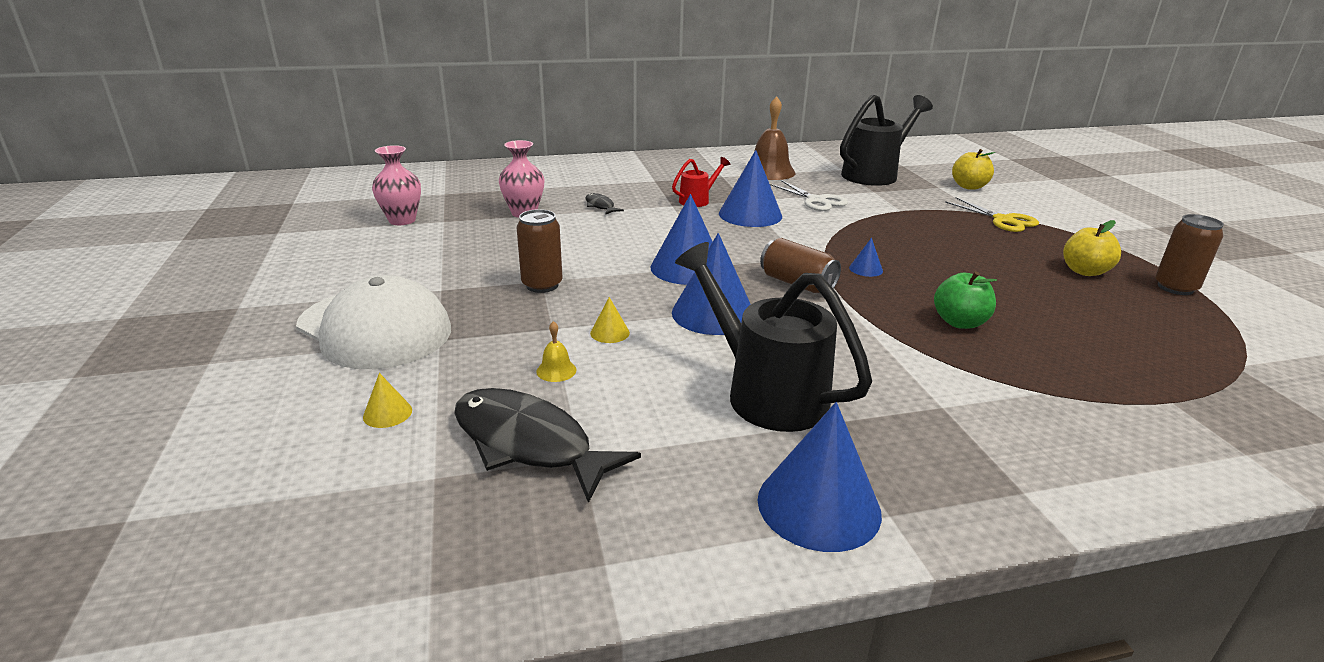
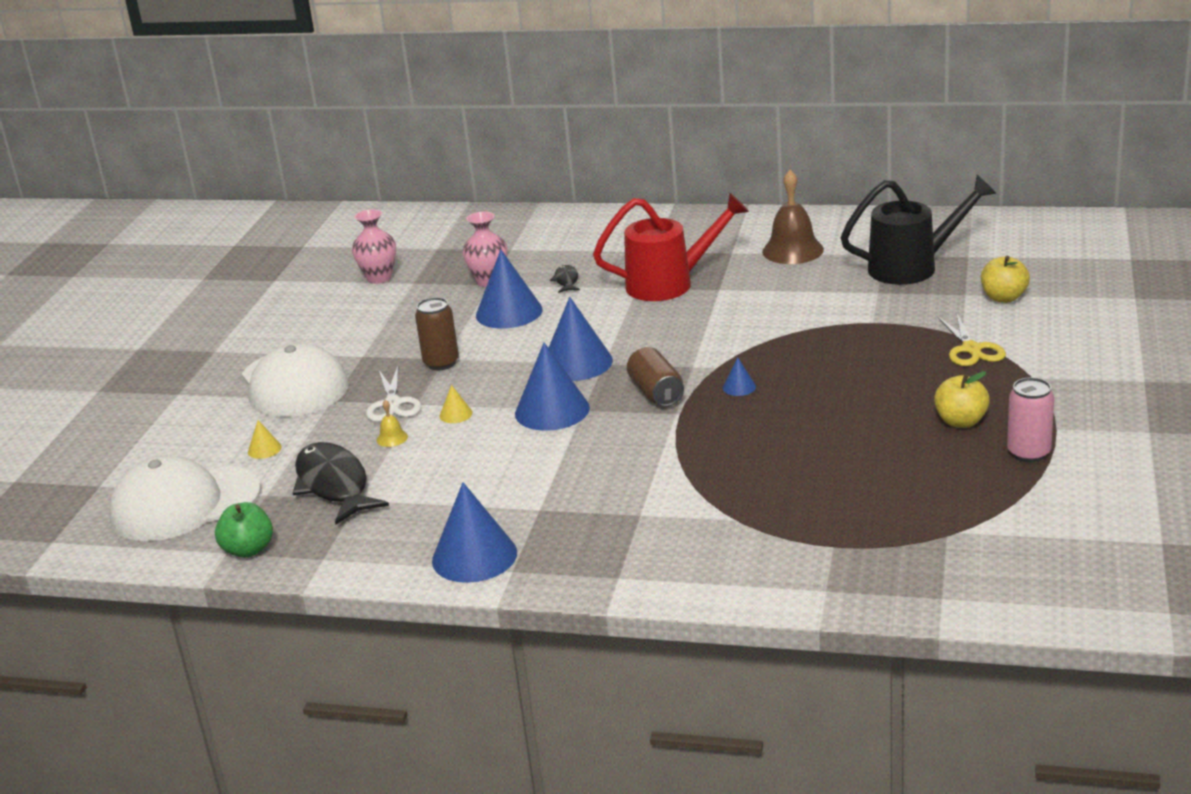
camera: 30 degrees right, 0 degrees up
red watering can [672,157,730,207] -> red watering can [593,193,749,301], size x2.00
black watering can [675,242,872,432] -> none
blue cone [719,150,782,227] -> blue cone moved to [476,250,542,329]
white scissors [770,180,848,211] -> white scissors moved to [366,366,421,422]
green apple [934,271,997,329] -> green apple moved to [215,502,273,558]
brown can [1155,214,1224,295] -> pink can [1007,377,1054,462]
none -> white cap [109,455,261,541]

